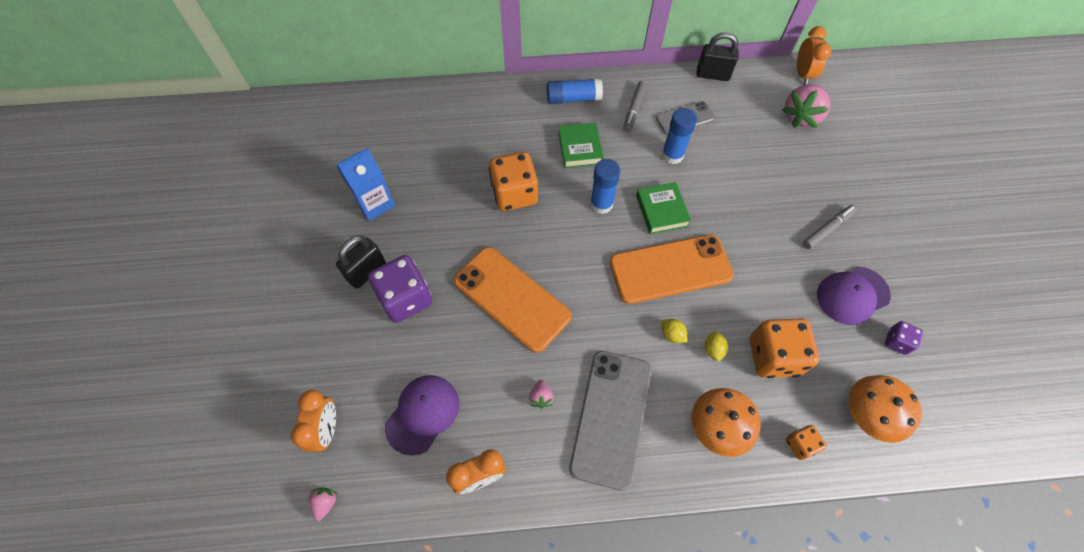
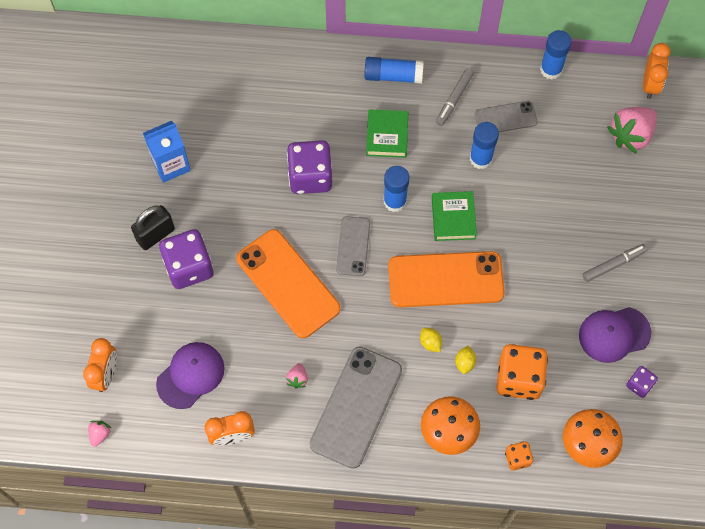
camera: 10 degrees right, 5 degrees up
orange dice [489,152,538,211] -> purple dice [287,140,332,194]
black padlock [696,32,739,81] -> blue glue stick [540,30,571,80]
none -> grey phone [336,216,370,276]

